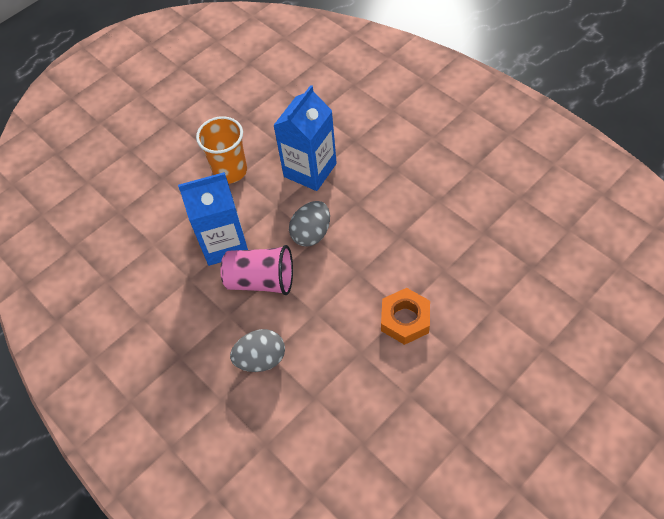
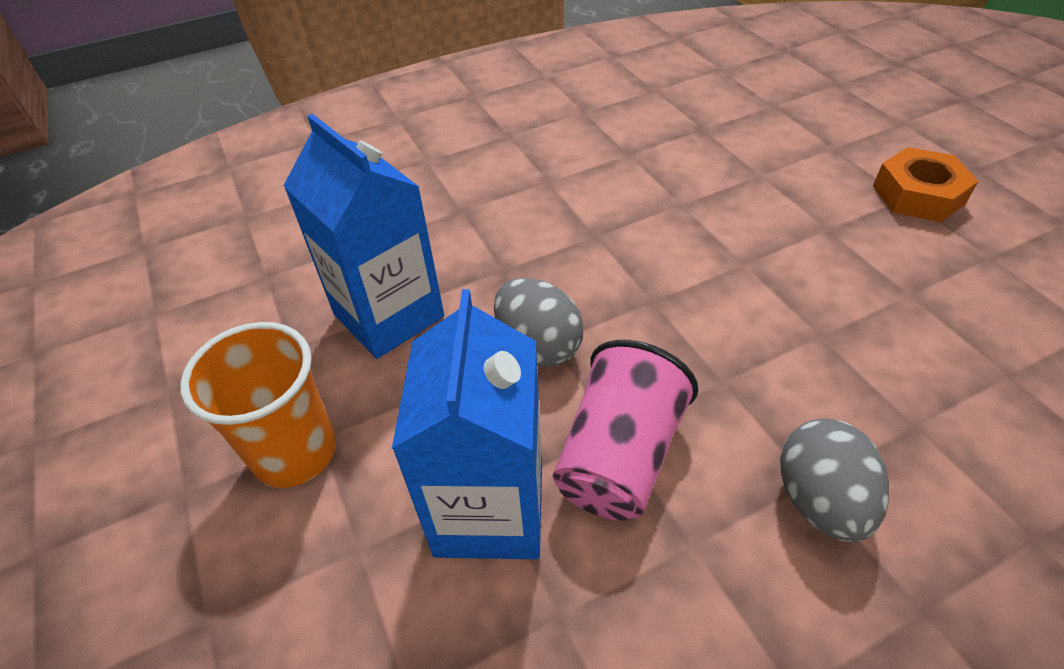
camera: 75 degrees left, 10 degrees down
orange nut [381,288,430,345] -> orange nut moved to [873,147,979,222]

